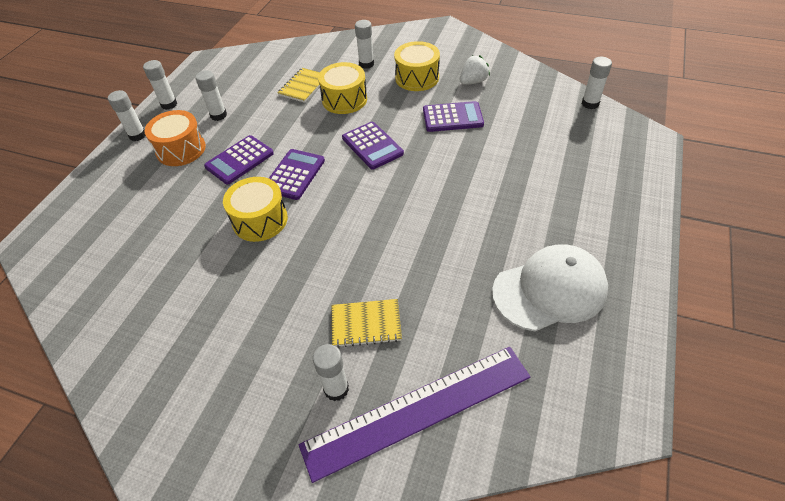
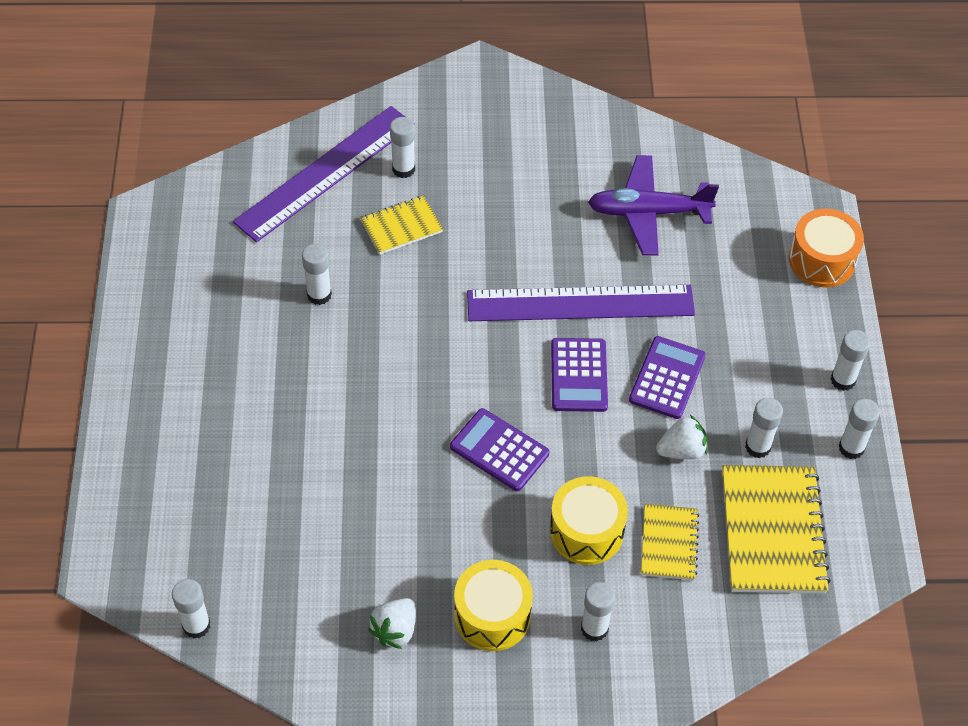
camera: 155 degrees right, 5 degrees up
orange drum [144,110,206,166] -> orange drum moved to [789,208,864,287]
yellow drum [223,177,288,242] -> purple ruler [467,285,695,321]
purple calculator [423,101,484,132] -> none
white cap [492,245,608,331] -> none
none -> white glue stick [302,244,332,305]
none -> purple plane [588,155,719,255]
none -> white strawberry [656,415,707,460]
none -> yellow notebook [722,465,831,594]

